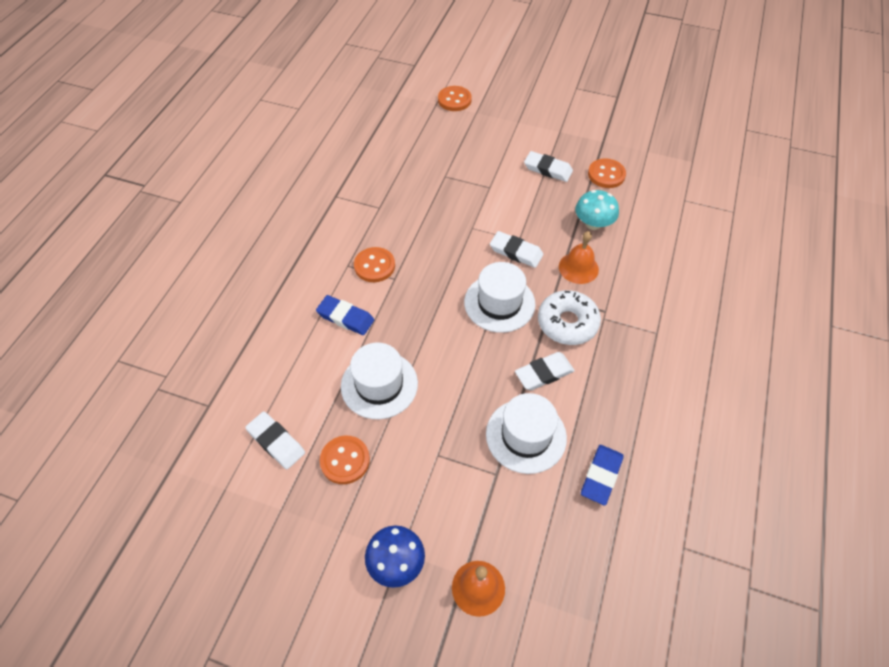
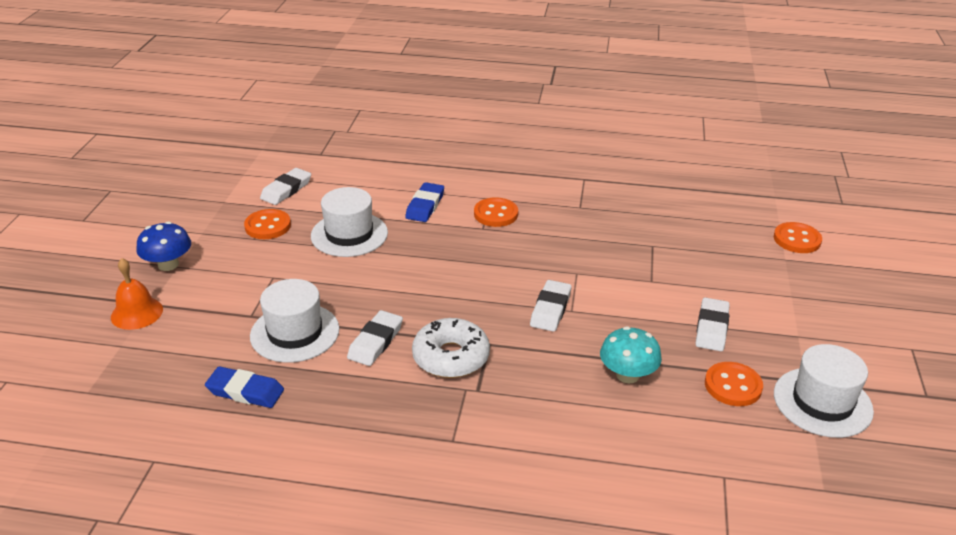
camera: 80 degrees right, 20 degrees down
white hat [464,262,535,333] -> white hat moved to [774,344,874,438]
white eraser [515,352,575,390] -> white eraser turned 60 degrees clockwise [347,310,403,366]
orange bell [559,231,599,284] -> none

